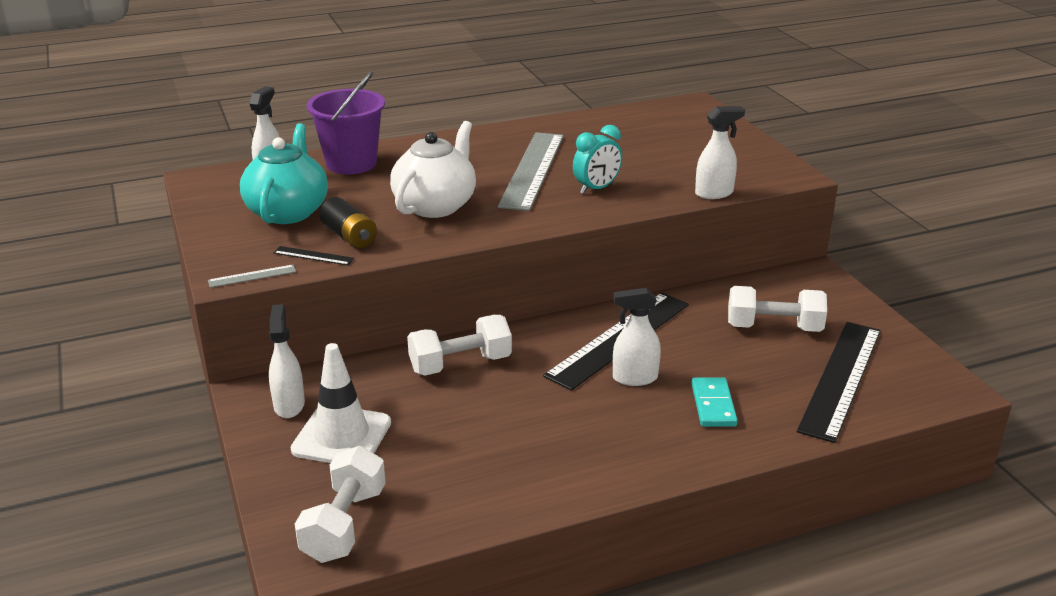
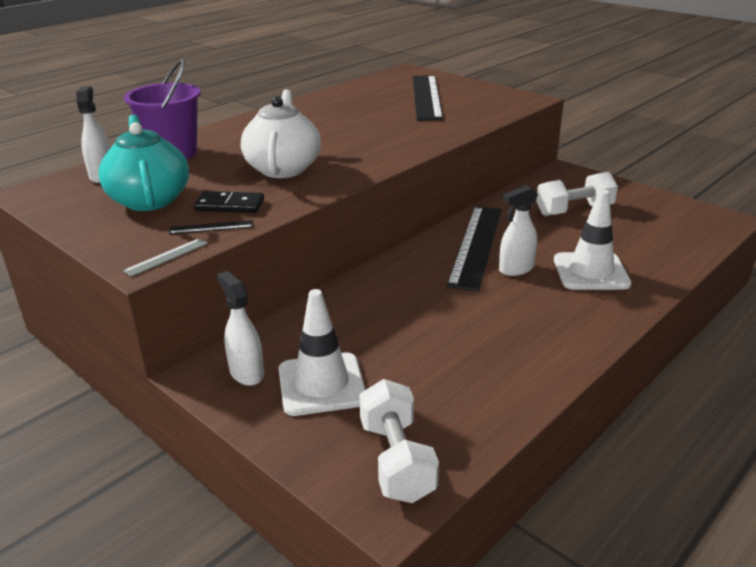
camera: 25 degrees left, 0 degrees up
black battery [319,197,377,248] -> black domino [194,191,264,213]
white dumbbell [407,315,512,376] -> none
grey ruler [498,132,564,211] -> none
turquoise clock [573,125,622,194] -> none
turquoise domino [691,377,738,427] -> white traffic cone [554,189,632,290]
white spray bottle [695,106,745,199] -> none
black ruler [797,322,881,443] -> black ruler moved to [413,75,443,120]

